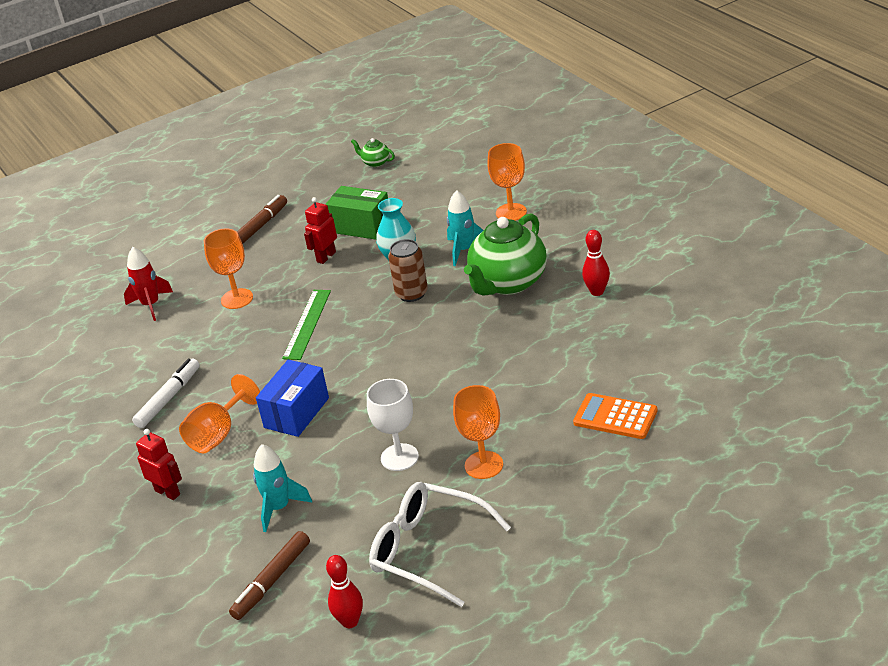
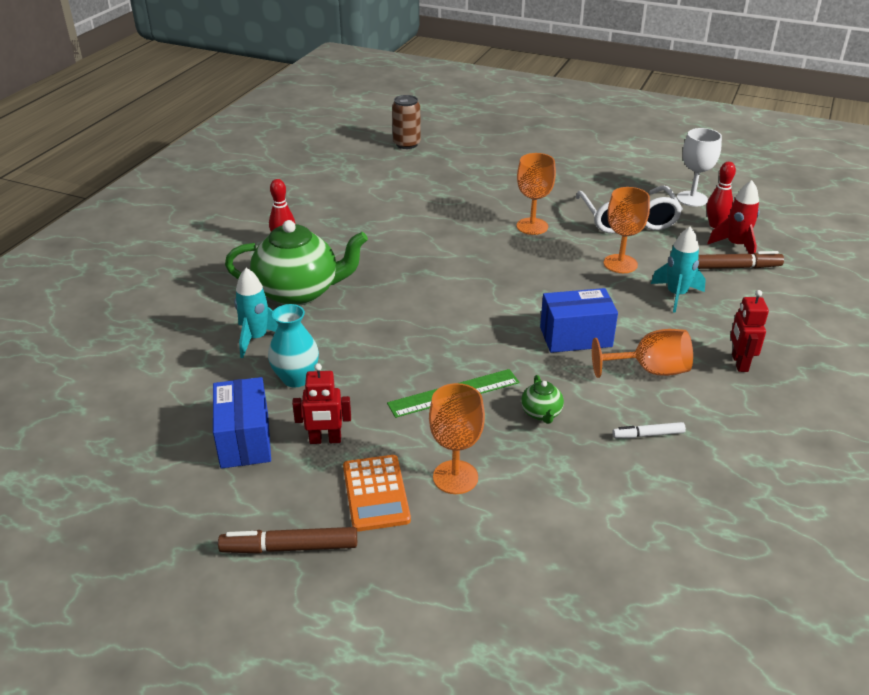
camera: 130 degrees left, 0 degrees up
red rocket [124,247,173,321] -> red rocket moved to [707,180,759,254]
white marker [132,358,200,428] -> white marker [612,422,686,438], size x0.61
green box [325,186,388,240] -> blue box [213,377,271,468]
green teapot [351,138,395,167] -> green teapot moved to [521,375,564,424]
white goblet [367,379,419,471] -> white goblet moved to [677,128,722,207]
brown can [388,239,428,302] -> brown can moved to [392,95,421,149]
orange goblet [487,143,527,221] -> orange goblet moved to [604,187,650,273]
orange calculator [573,393,658,439] -> orange calculator moved to [343,455,411,532]

